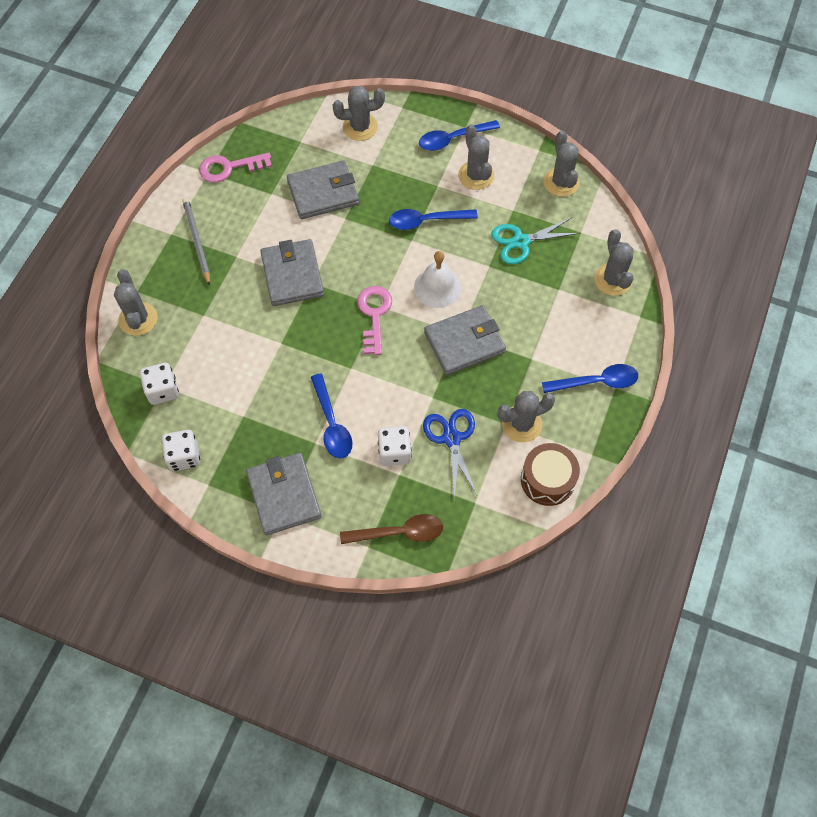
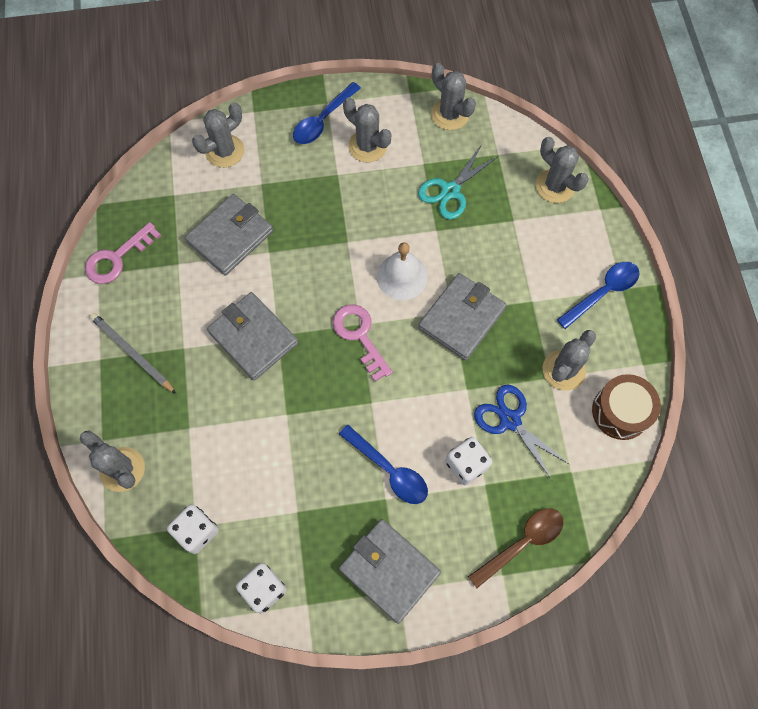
camera: 30 degrees left, 5 degrees up
blue spoon [389,209,478,230] -> none

